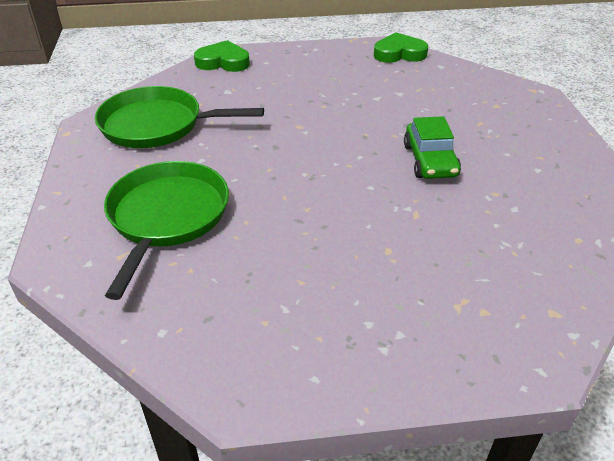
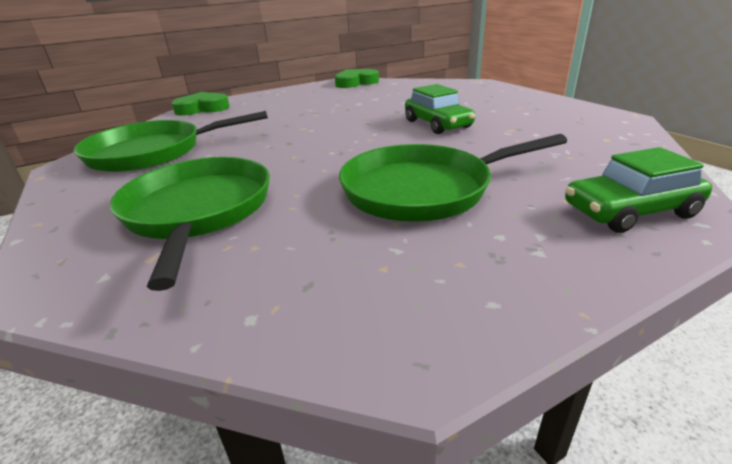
camera: 20 degrees left, 10 degrees down
none -> green pan [339,134,567,222]
none -> green car [565,147,712,233]

